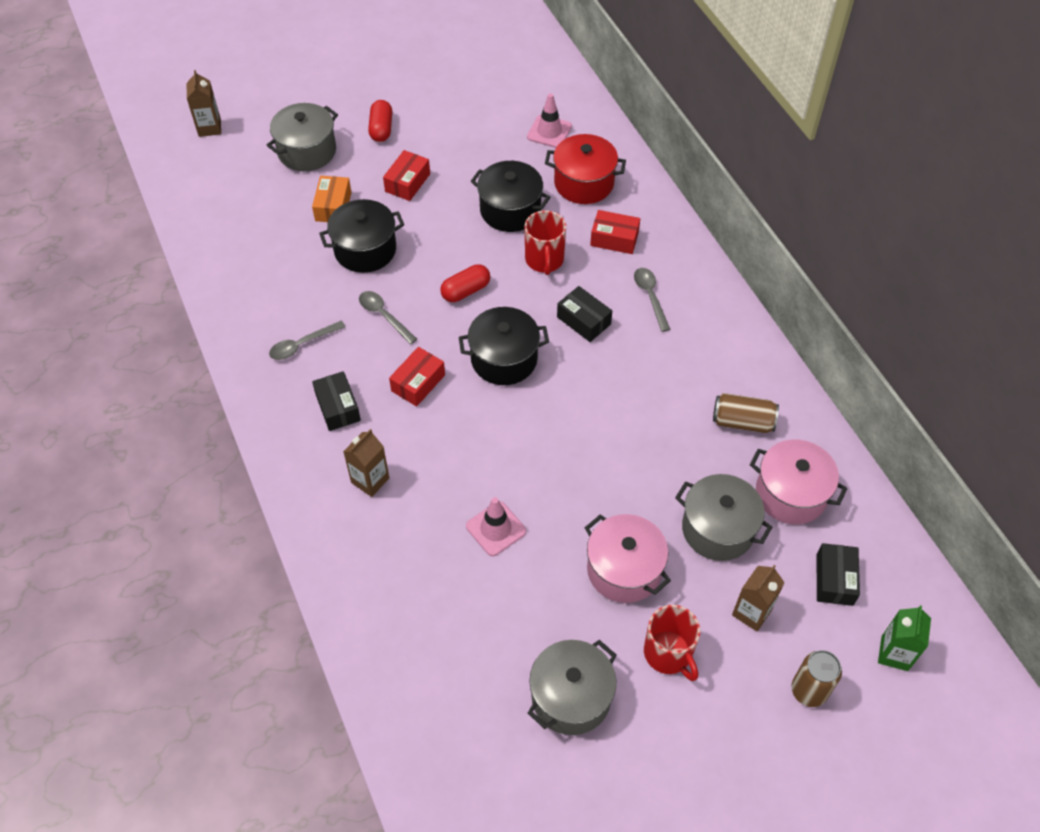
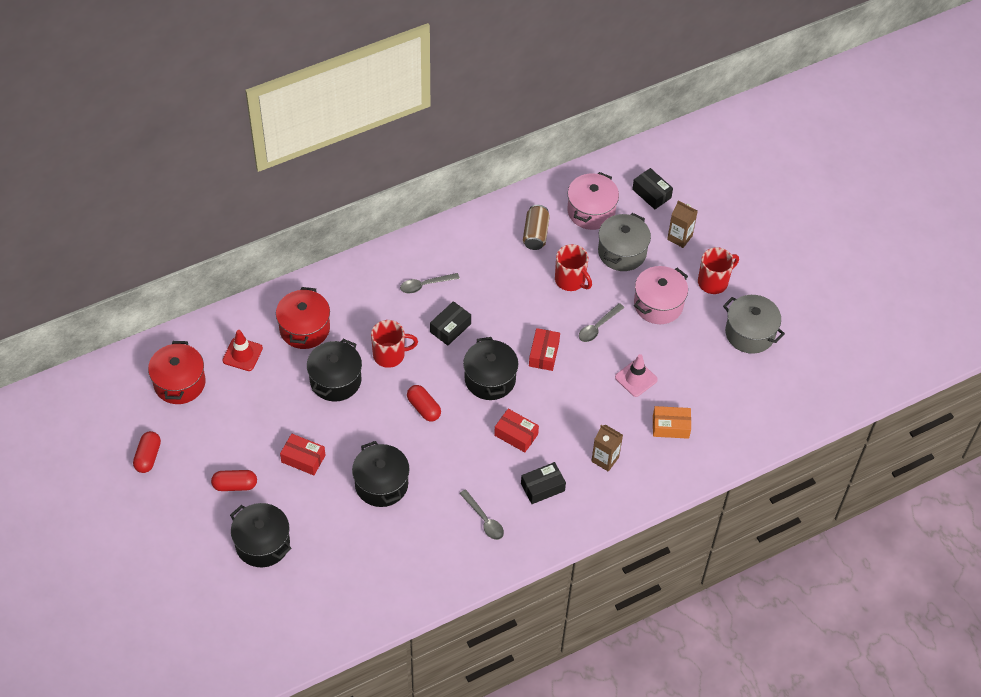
camera: 95 degrees left, 0 degrees up
brown carton [187,70,221,137] -> none
grey pot [267,103,338,171] -> black pot [230,503,292,567]
orange box [312,176,352,222] -> orange box moved to [653,406,691,439]
grey spoon [359,291,417,344] -> grey spoon moved to [579,303,624,342]
pink traffic cone [527,93,572,148] -> red traffic cone [223,330,263,371]
red box [590,210,640,254] -> red box moved to [529,328,560,371]
brown can [791,650,842,707] -> none
black box [816,543,860,606] -> black box turned 45 degrees clockwise [632,168,673,209]
green carton [878,605,931,671] -> none
none -> red capsule [133,431,161,473]
none -> red pot [148,341,206,404]
none -> red mug [555,244,592,291]

